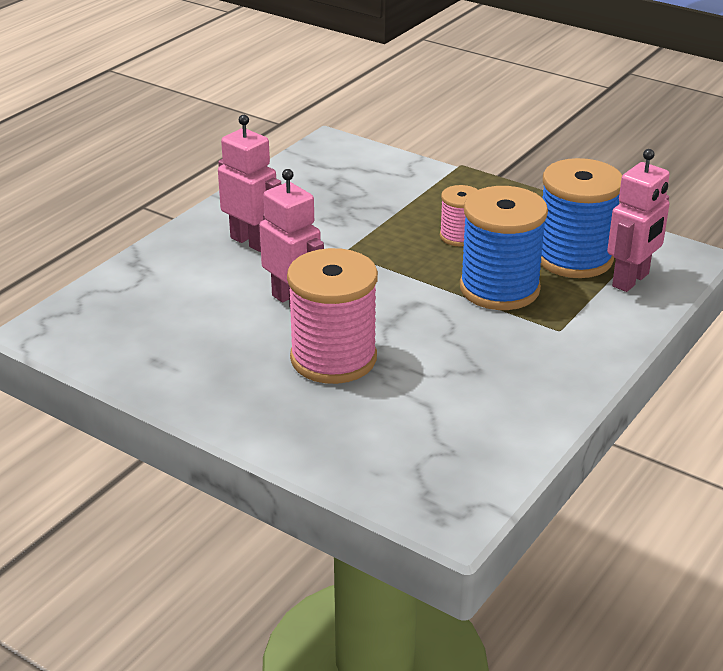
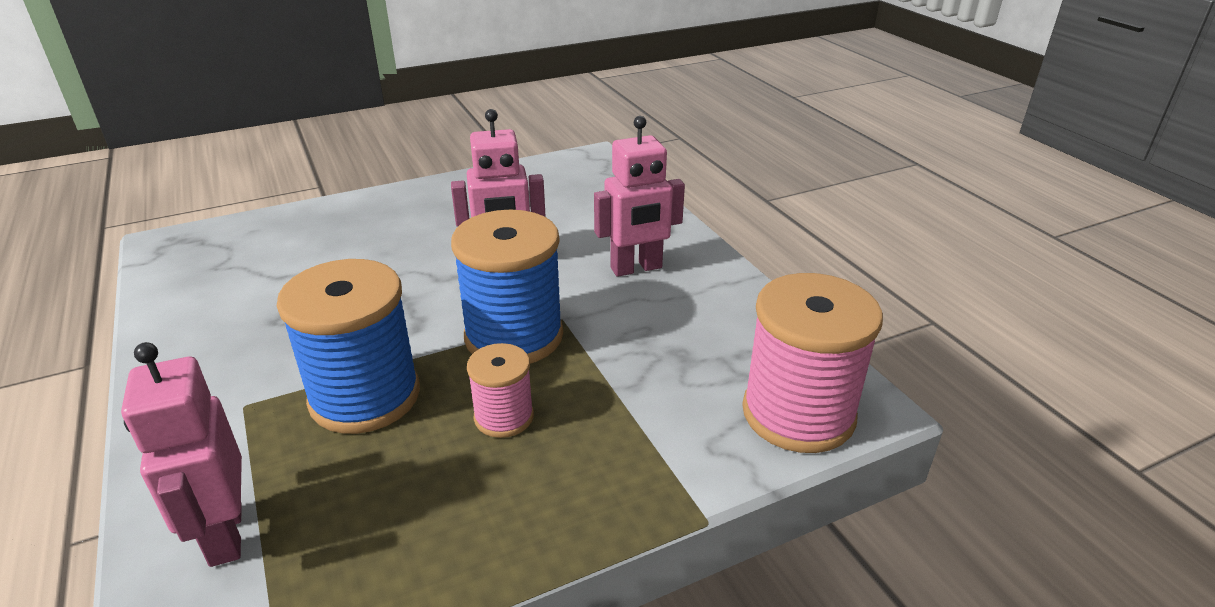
camera: 120 degrees right, 0 degrees up
pink spool [287,248,378,384] -> pink spool moved to [742,273,883,453]
blue spool [540,158,622,278] -> blue spool moved to [451,210,563,363]

